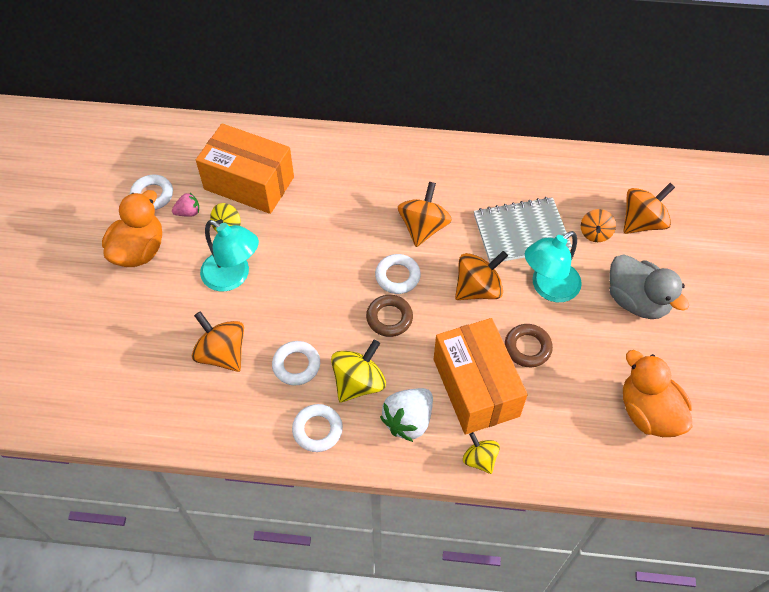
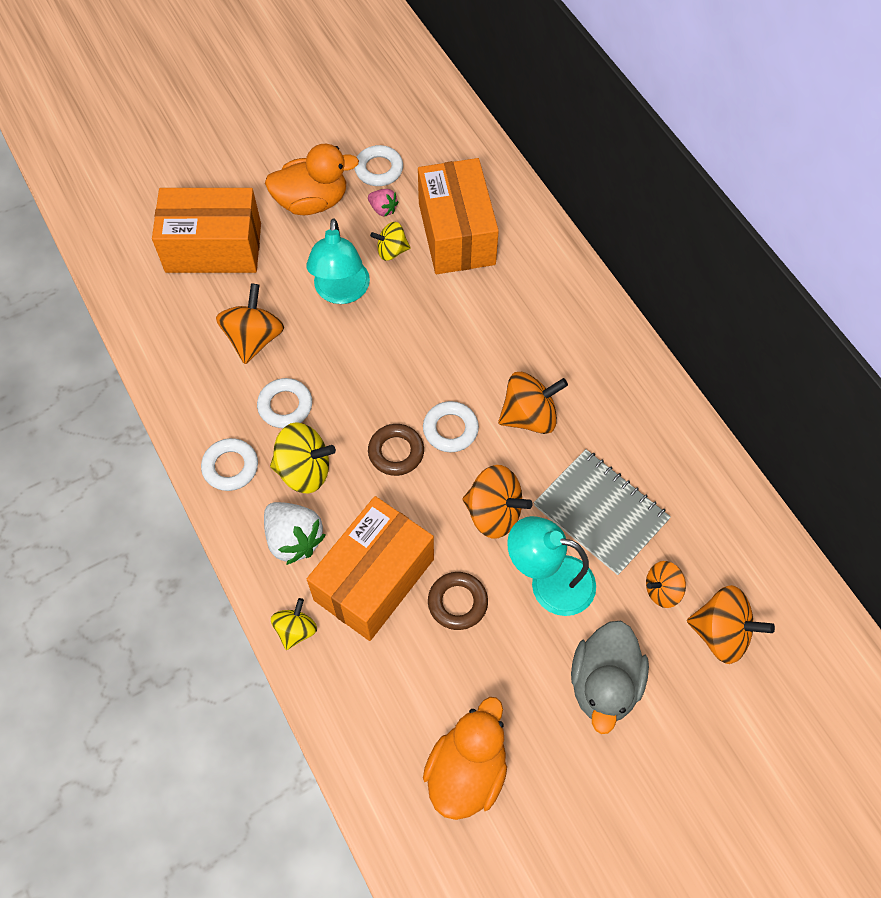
camera: 55 degrees right, 5 degrees up
white strawberry [380,388,433,442] -> white strawberry turned 135 degrees counterclockwise [264,502,326,565]
none -> orange box [152,188,261,273]

